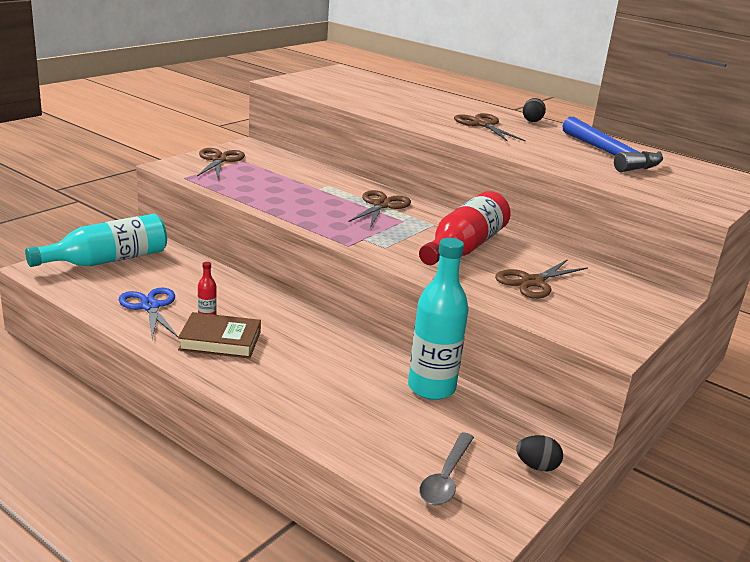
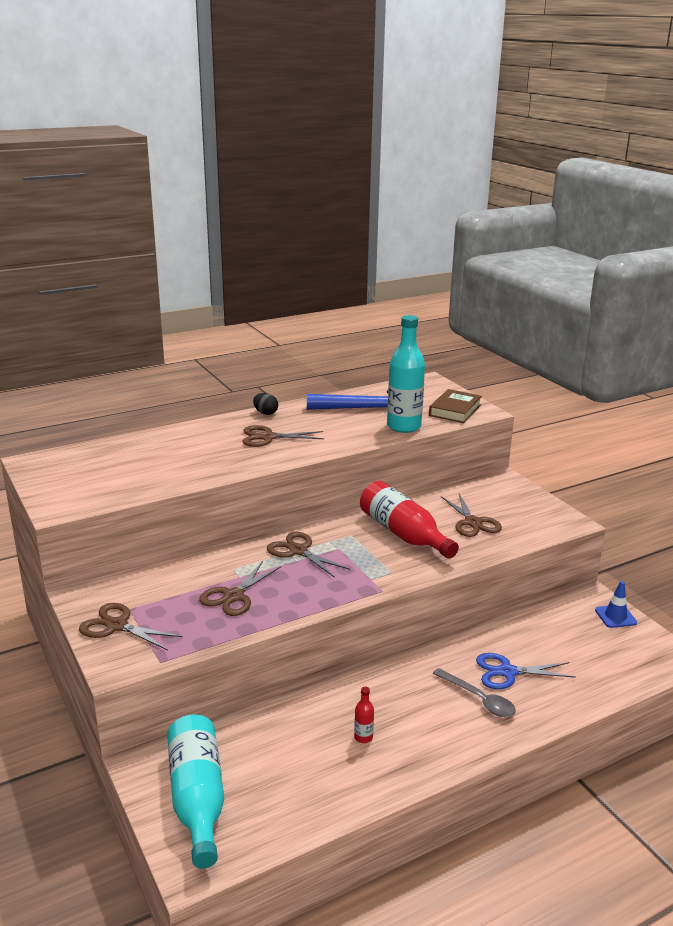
camera: 65 degrees left, 0 degrees up
blue scissors [118,287,178,340] -> blue scissors moved to [476,653,576,689]
brown book [178,312,261,359] -> brown book moved to [429,389,482,423]
turquoise bottle [408,238,468,400] -> turquoise bottle moved to [387,315,425,433]
grey spoon [419,432,474,505] -> grey spoon moved to [433,668,516,717]
black egg [516,435,563,471] -> blue traffic cone [595,581,637,628]
none -> brown scissors [199,561,281,616]

